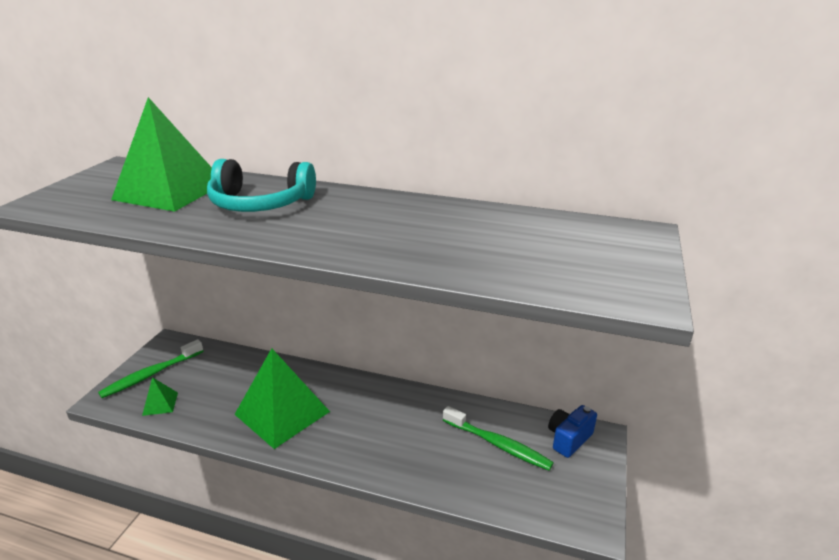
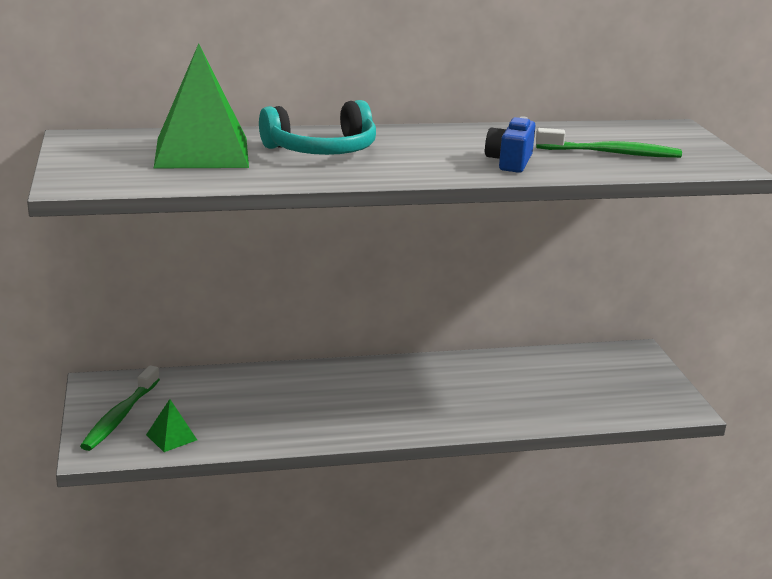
camera: 30 degrees left, 5 degrees down
green pyramid [234,348,330,449] -> none
green toothbrush [443,406,554,471] -> green toothbrush moved to [536,128,682,158]
blue camera [548,405,597,458] -> blue camera moved to [485,116,536,173]

